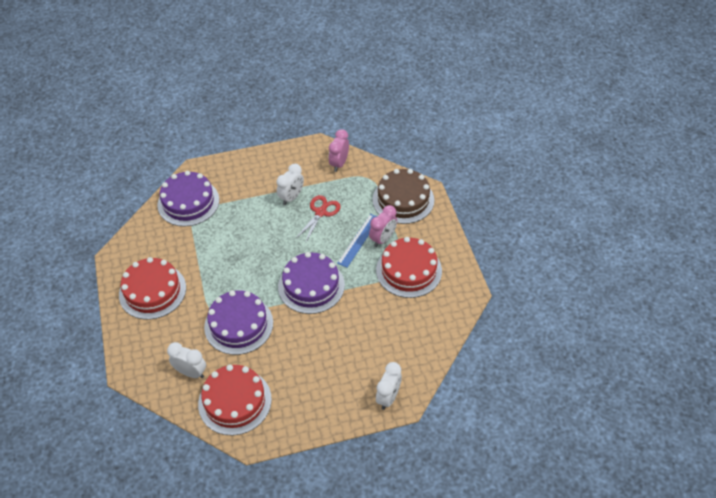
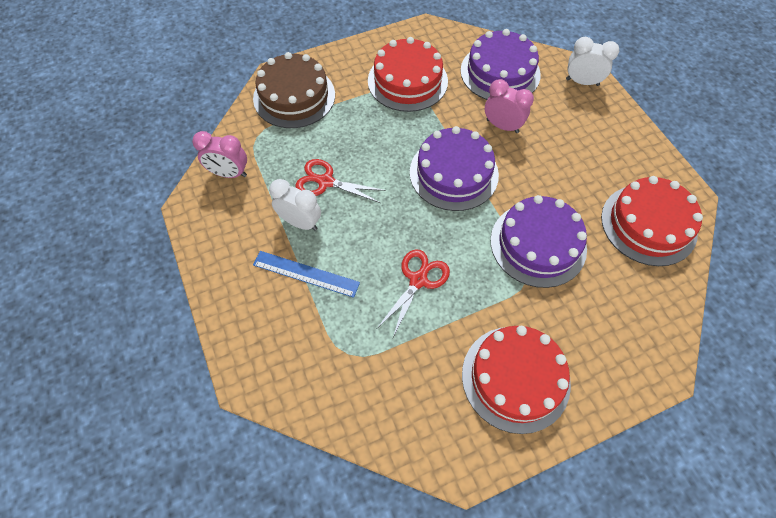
camera: 100 degrees left, 10 degrees up
purple cake [157,171,219,227] -> purple cake moved to [461,29,541,100]
white clock [167,342,206,378] -> none
blue ruler [337,214,377,268] -> blue ruler moved to [253,251,360,298]
pink clock [369,205,397,247] -> pink clock moved to [485,79,534,133]
none -> red scissors [377,249,450,337]

